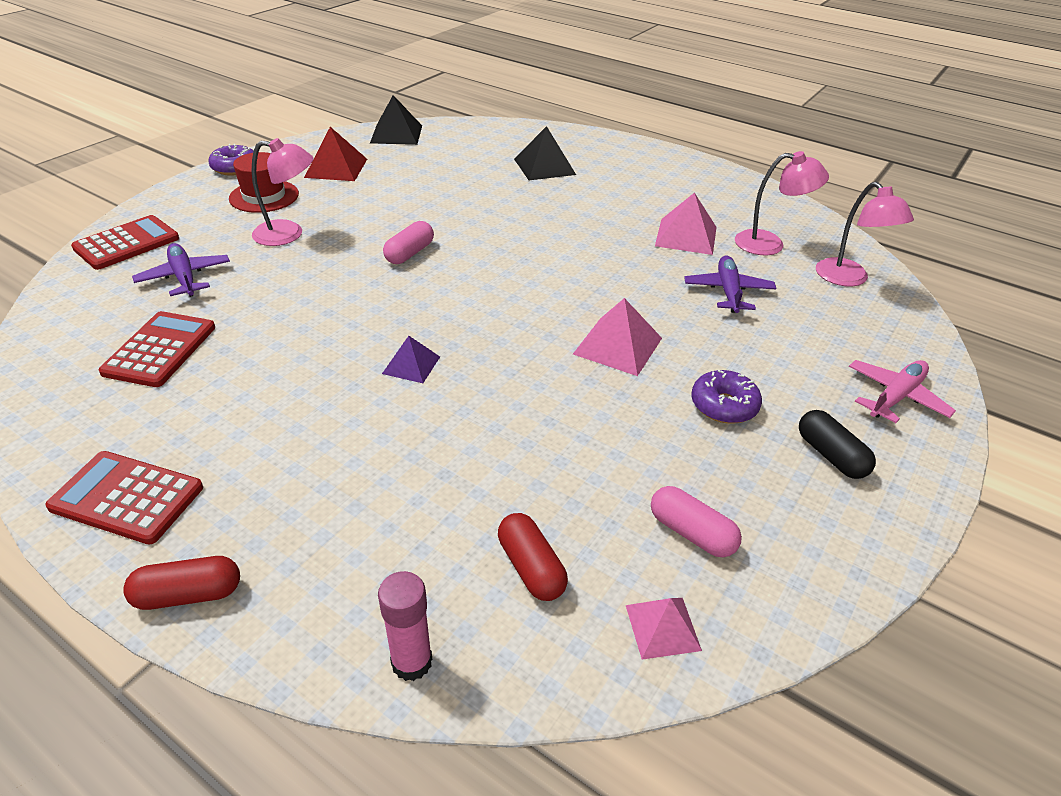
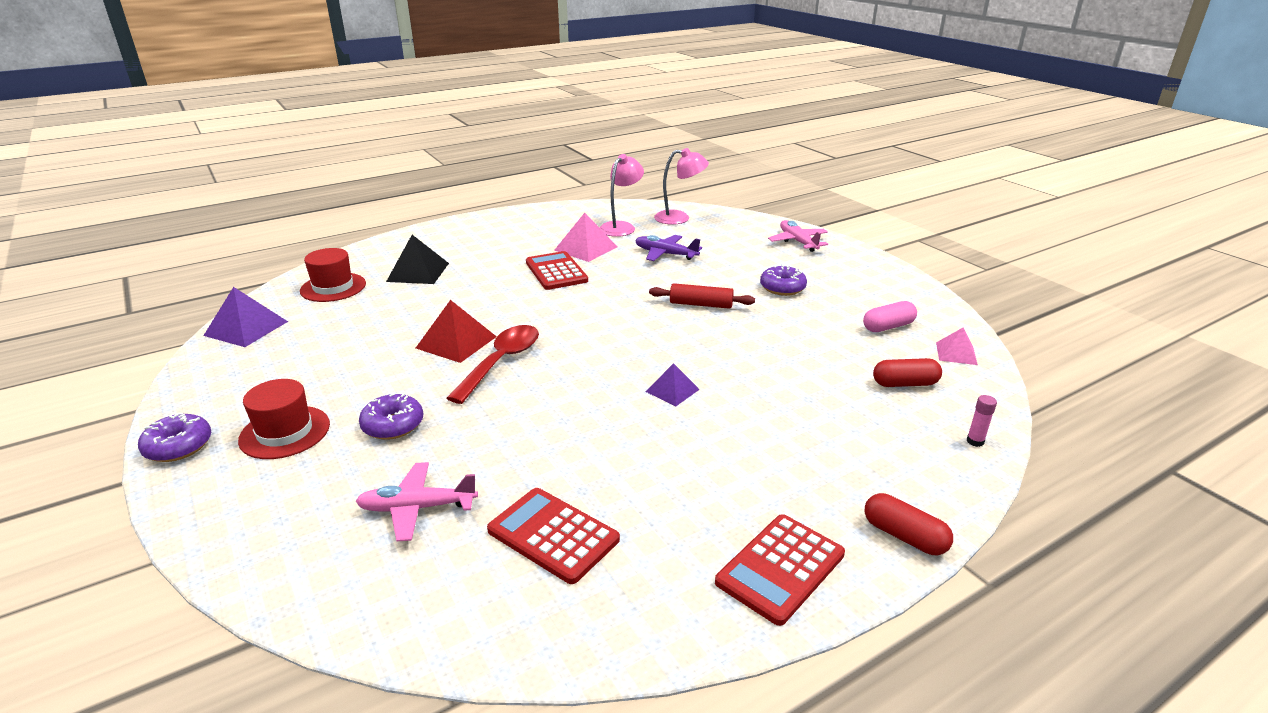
camera: 65 degrees left, 10 degrees down
red calculator [71,215,179,270] -> red calculator moved to [526,251,588,290]
red capsule [123,556,240,610] -> red capsule turned 60 degrees counterclockwise [865,493,953,555]
purple plane [132,243,230,297] -> pink plane [356,462,478,541]
pink lamp [252,138,313,246] -> purple donut [359,393,423,440]
red pyramid [304,127,367,181] -> red pyramid moved to [416,300,497,363]
black pyramid [370,95,422,145] -> purple pyramid [203,287,288,347]
pink glue stick [378,571,432,681] -> pink glue stick [966,395,997,447], size x0.61
pink capsule [383,221,434,264] -> red spoon [447,325,539,404]
pink pyramid [573,298,662,376] -> red rolling pin [649,283,755,309]
black capsule [799,410,876,479] -> none
none -> red hat [300,248,366,302]

